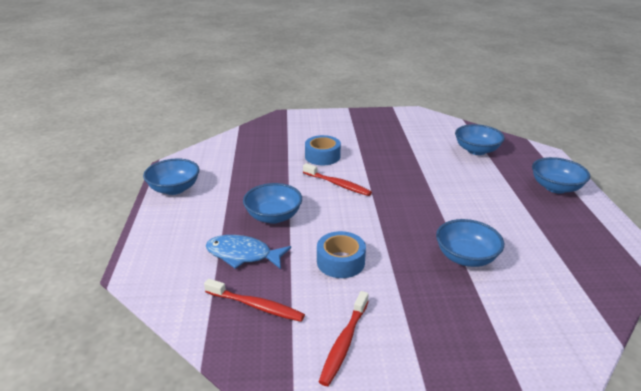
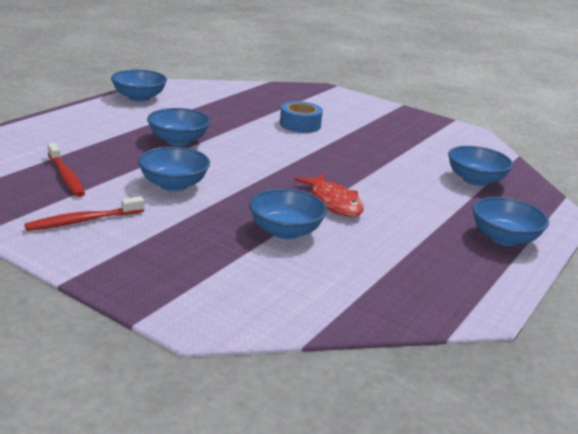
camera: 35 degrees right, 5 degrees down
blue fish [206,235,291,269] -> none
red toothbrush [303,163,372,196] -> none
blue tape [317,231,366,278] -> blue bowl [138,147,210,191]
none -> red fish [294,173,364,217]

